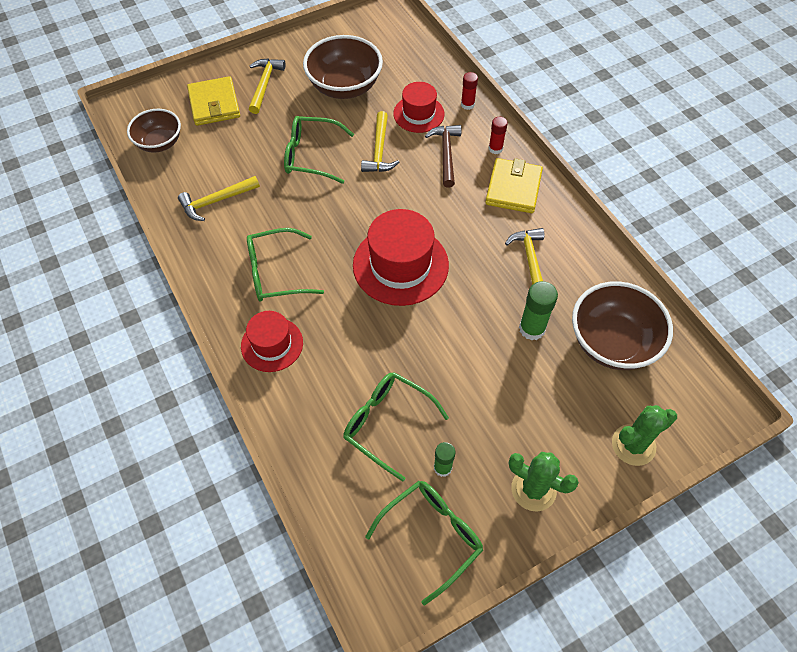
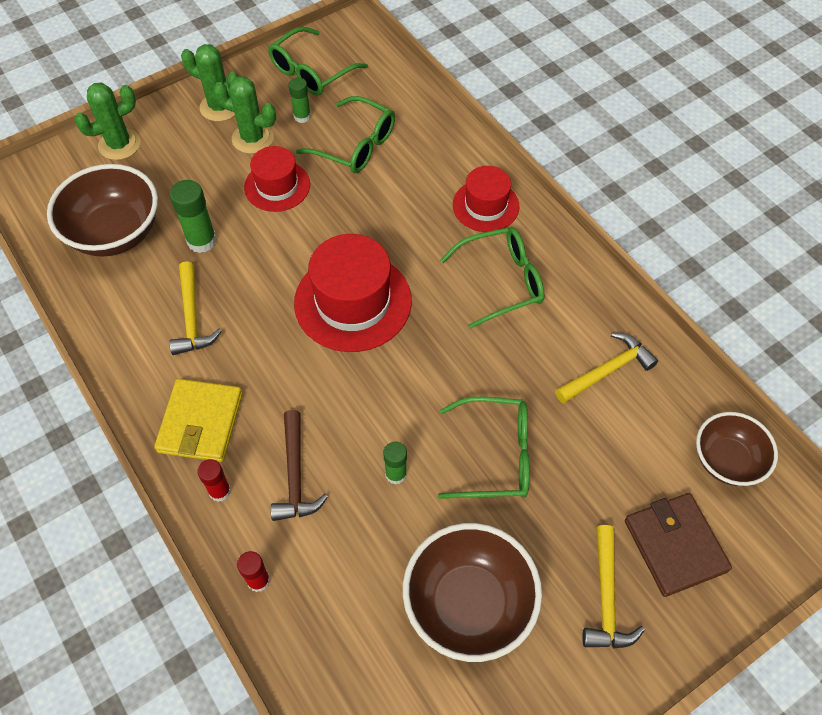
camera: 175 degrees right, 0 degrees up
yellow wallet [187,76,240,126] -> brown wallet [625,493,732,597]
yellow hammer [361,111,399,172] -> green glue stick [383,442,407,485]
red hat [393,82,444,133] -> red hat moved to [244,146,310,212]
none -> green cactus [213,76,276,154]

